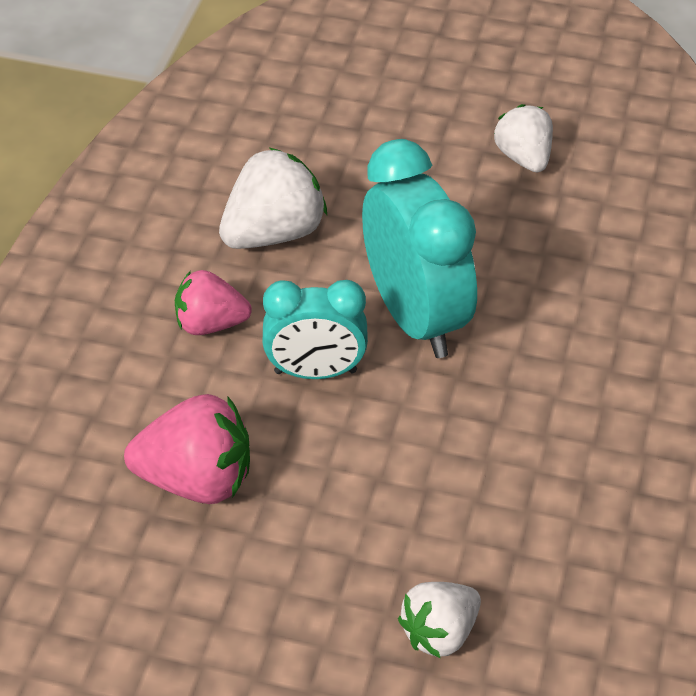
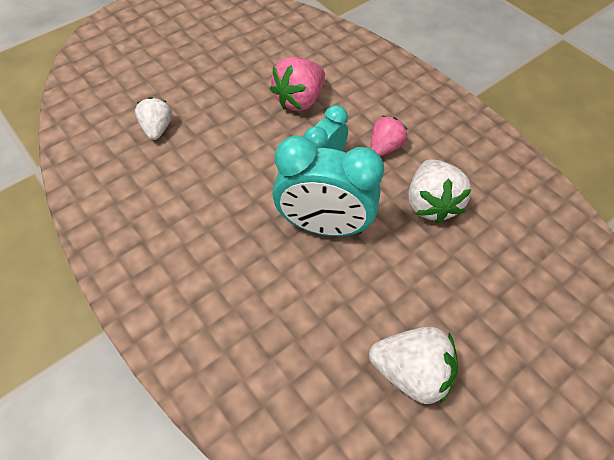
camera: 125 degrees right, 10 degrees up
white strawberry [494,104,553,172] -> white strawberry [369,327,458,404], size x1.53

